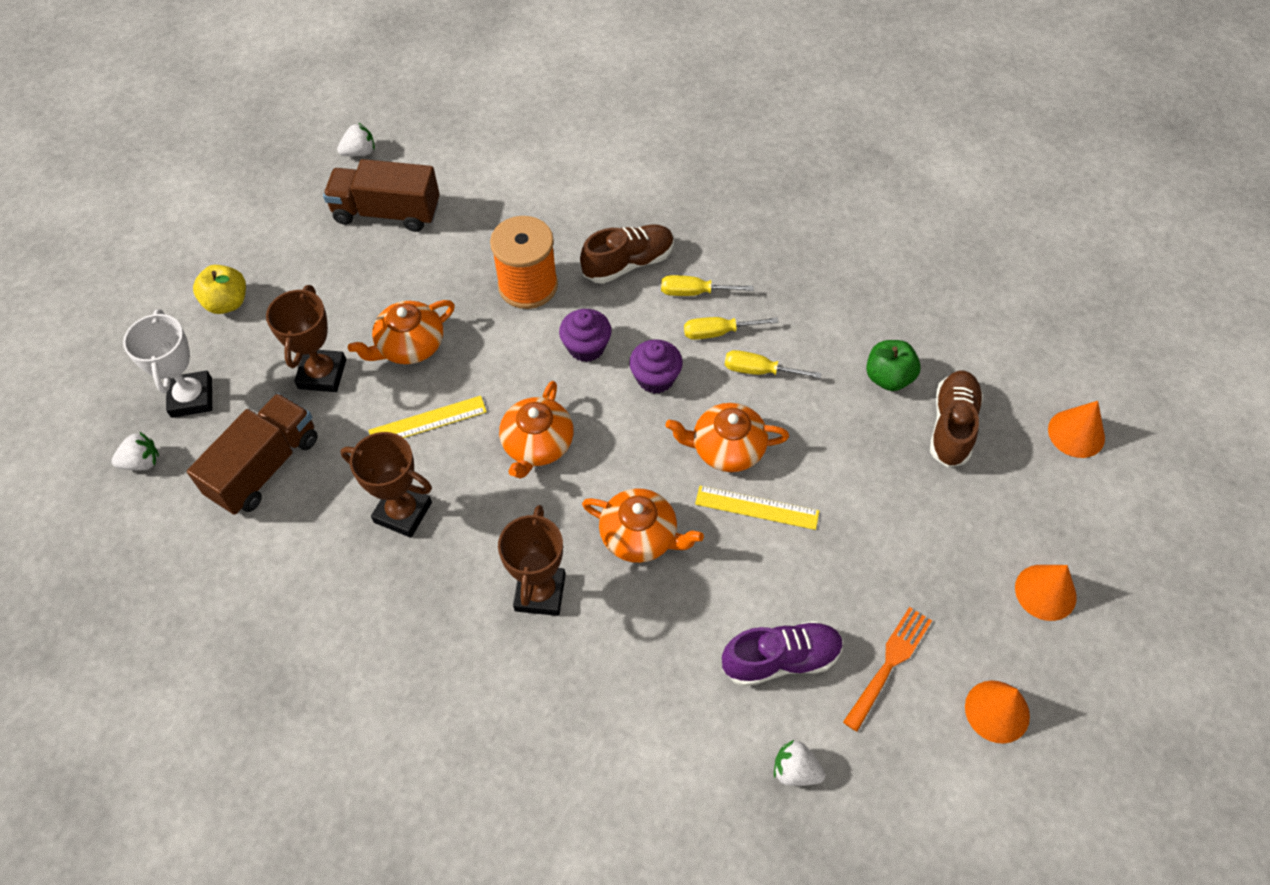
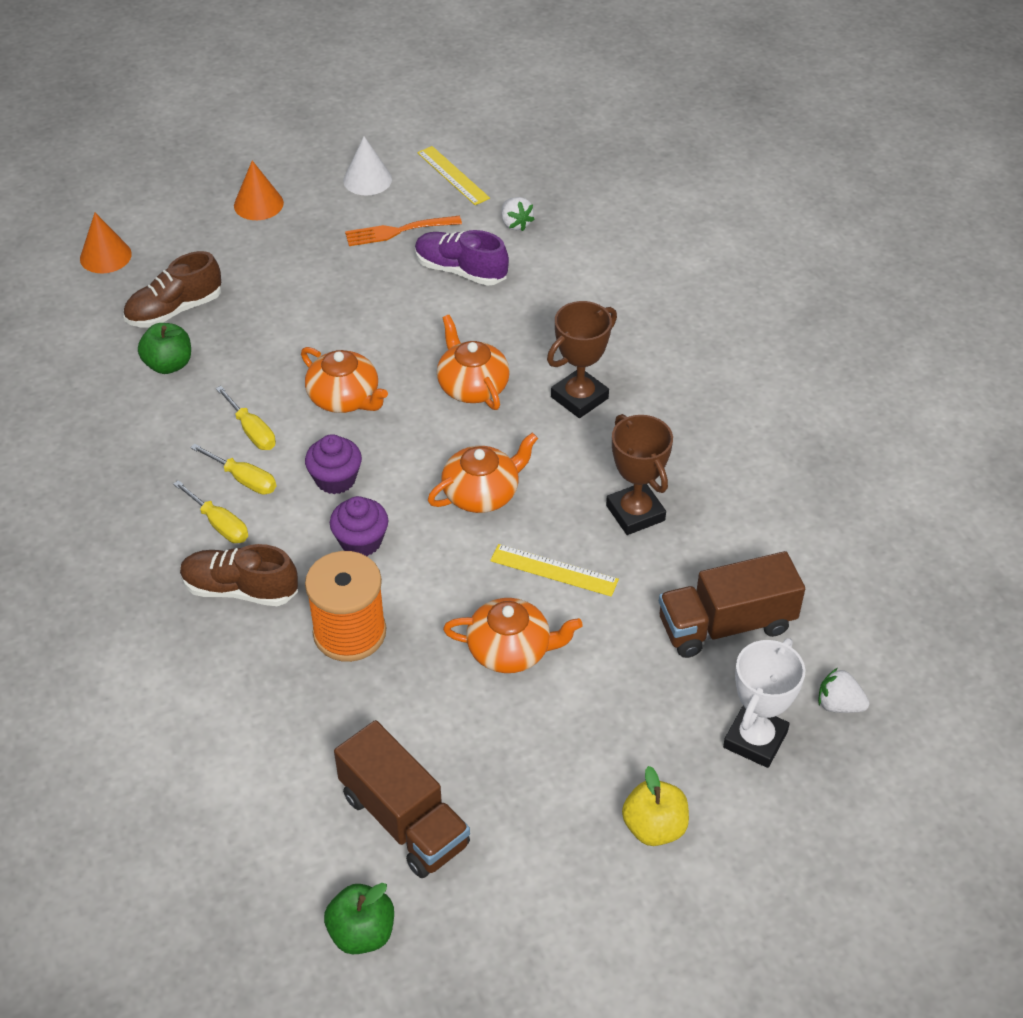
camera: 140 degrees left, 10 degrees down
brown trophy [266,285,346,392] -> none
white strawberry [337,123,375,156] -> green apple [324,883,394,954]
yellow ruler [695,486,819,530] -> yellow ruler moved to [417,146,490,205]
orange cone [965,680,1030,744] -> white cone [343,136,392,195]

